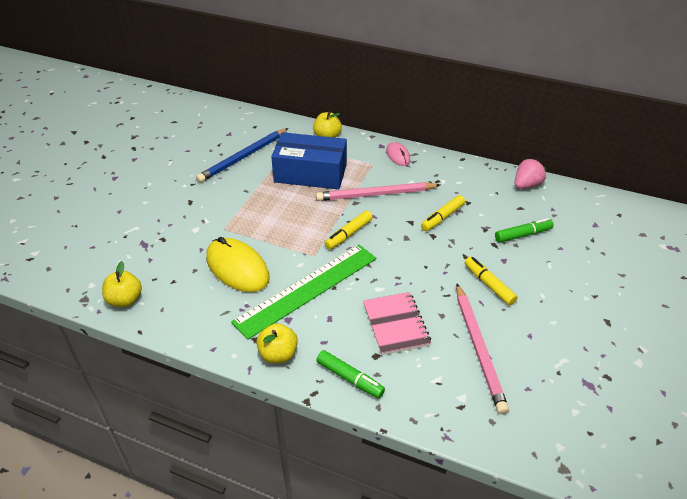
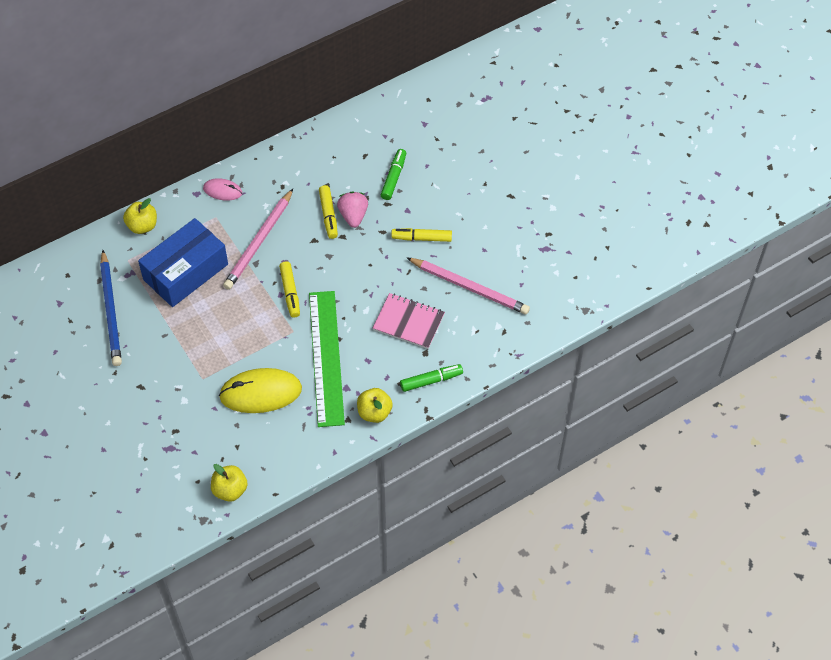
camera: 55 degrees left, 15 degrees up
pink strawberry [514,158,547,189] -> pink strawberry moved to [337,192,368,228]

